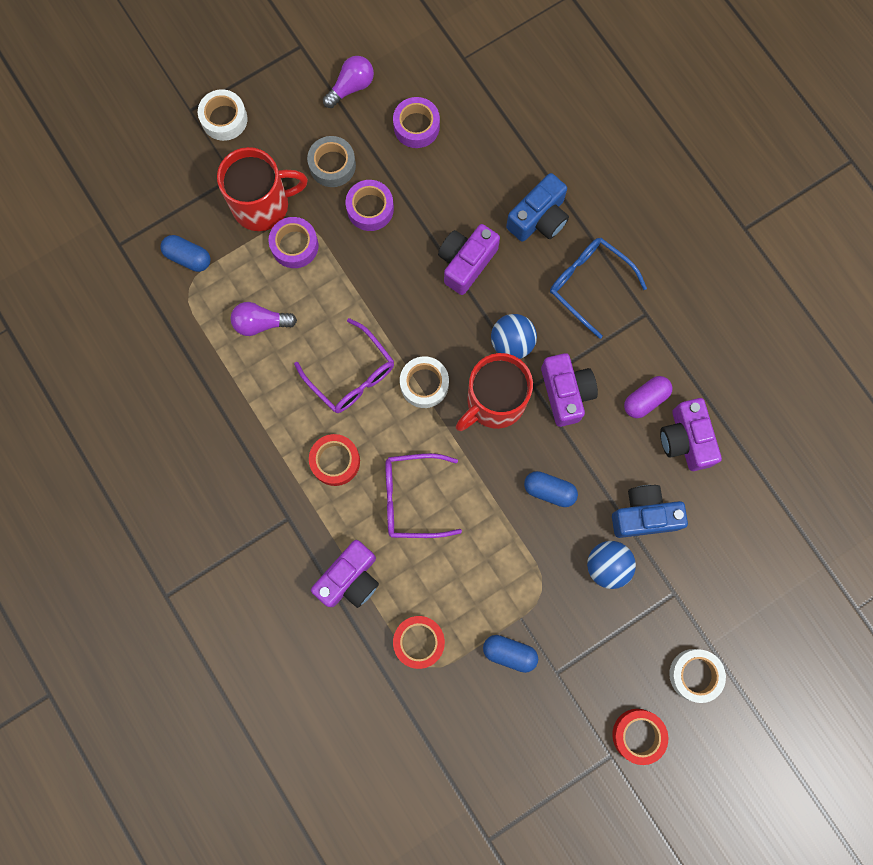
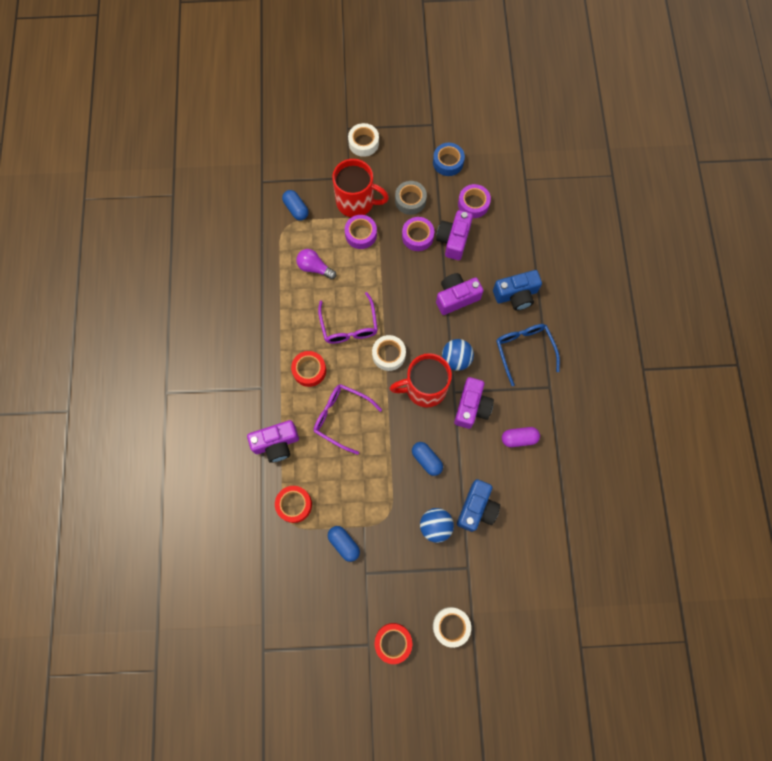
camera: 30 degrees right, 5 degrees down
purple light bulb [323,56,374,108] -> blue tape [433,143,465,176]
blue camera [612,485,688,538] -> blue camera turned 90 degrees clockwise [457,479,500,532]
purple camera [660,398,722,471] -> purple camera moved to [436,210,473,260]

